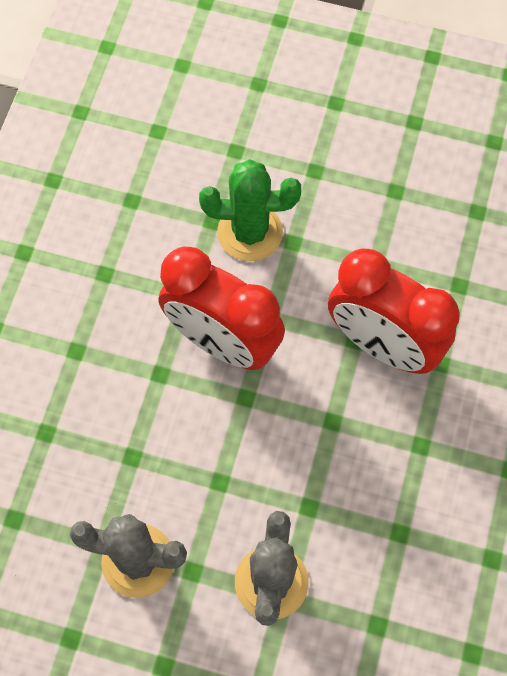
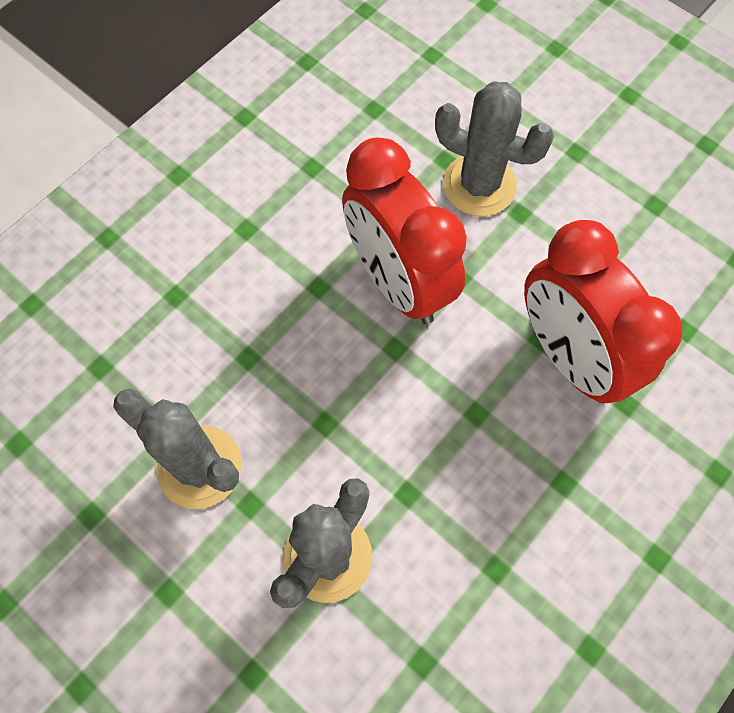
camera: 25 degrees right, 0 degrees up
green cactus [199,159,301,261] -> grey cactus [435,82,554,216]

